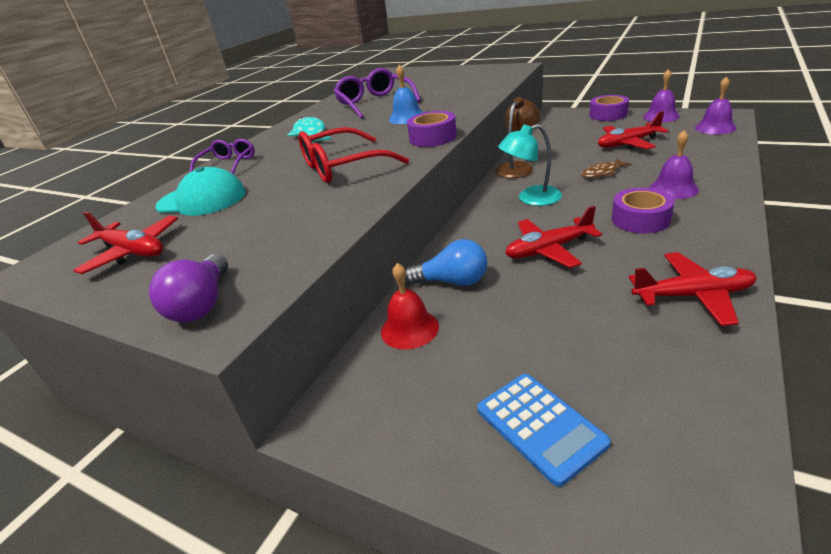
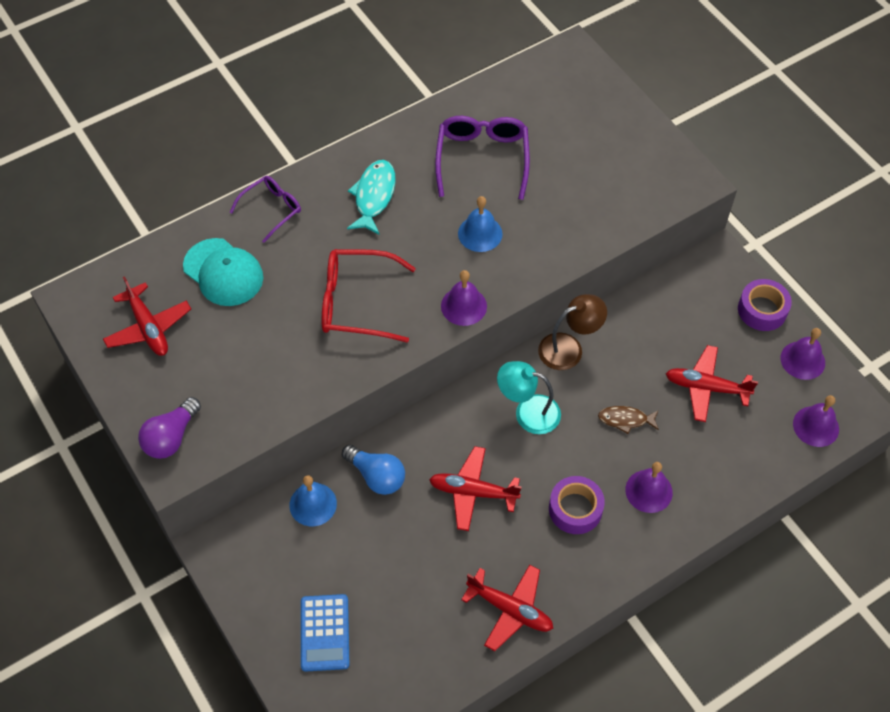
camera: 25 degrees right, 25 degrees up
red bell [381,263,439,350] -> blue bell [289,475,337,526]
purple tape [407,111,457,147] -> purple bell [441,270,487,326]

